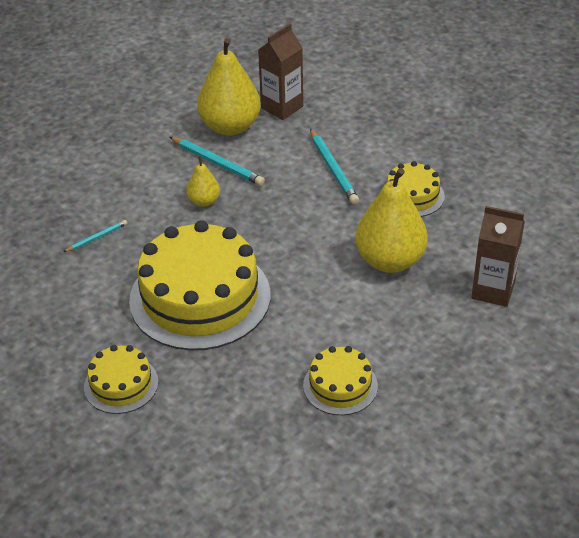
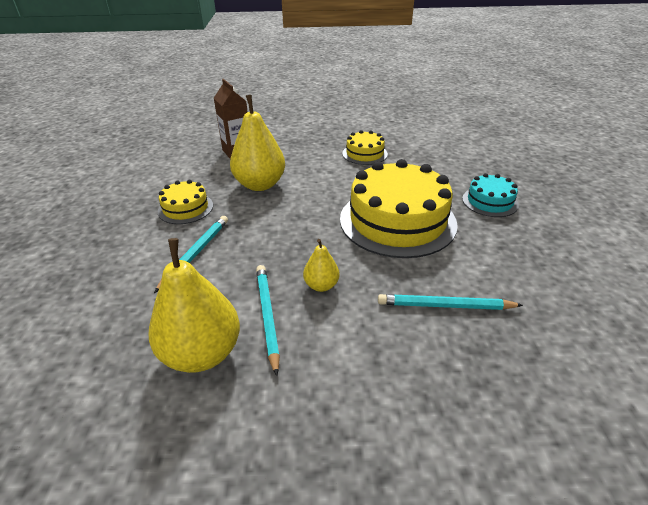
camera: 140 degrees left, 5 degrees down
turquoise pencil [64,220,127,252] -> turquoise pencil [378,294,523,310], size x1.79
yellow cake [84,345,158,414] -> turquoise cake [462,173,519,217]
brown carton [258,24,303,120] -> none

